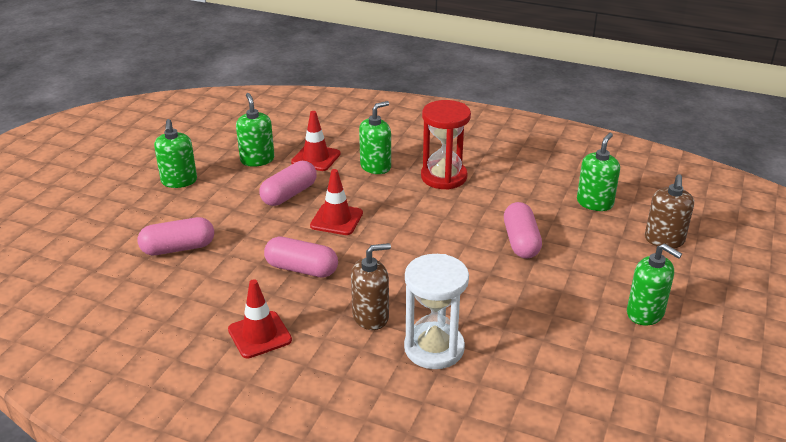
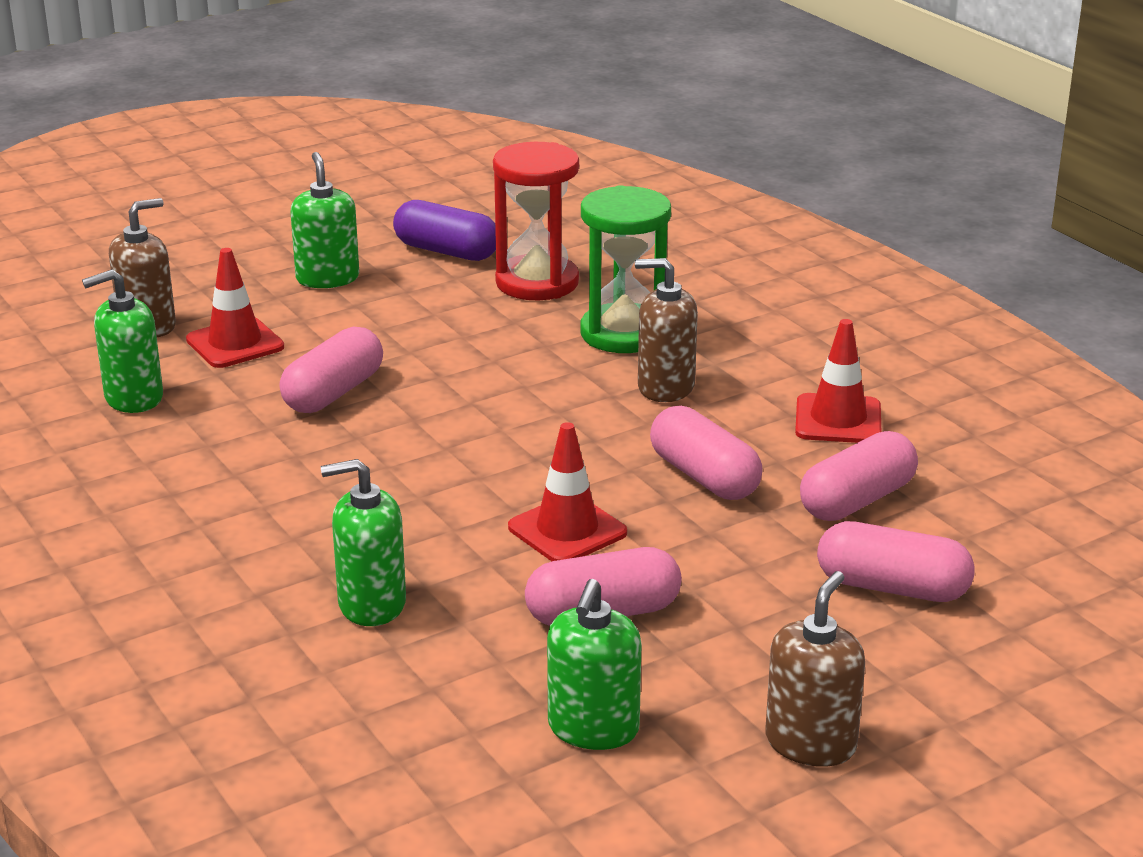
camera: 145 degrees left, 5 degrees down
green soap dispenser [154,119,197,188] -> brown soap dispenser [765,571,865,767]
red traffic cone [291,111,341,171] -> red traffic cone moved to [186,248,284,368]
white hourglass [404,254,469,369] -> green hourglass [580,185,671,353]
red hourglass [421,100,471,190] -> red hourglass moved to [493,142,579,300]
none -> purple capsule [393,200,496,261]
none -> pink capsule [800,431,918,521]

